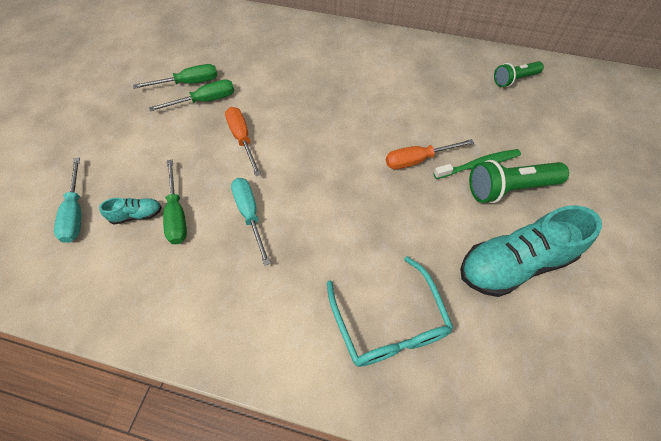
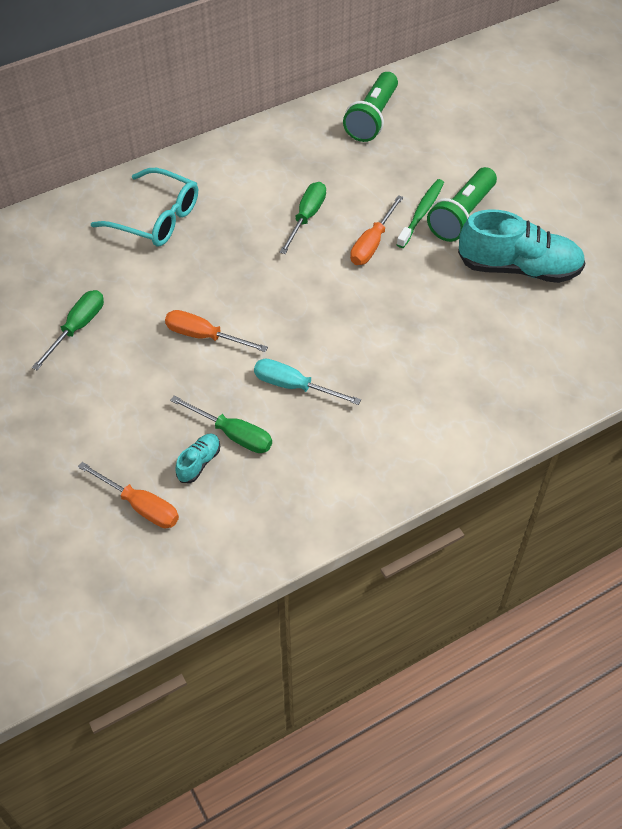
camera: 45 degrees left, 5 degrees down
turquoise screwdriver [54,157,81,243] -> orange screwdriver [78,462,179,528]
green screwdriver [149,80,235,111] -> green screwdriver moved to [280,182,326,254]
turquoise glasses [327,256,453,367] -> turquoise glasses moved to [91,168,198,247]
turquoise shoe [460,205,602,297] -> turquoise shoe turned 105 degrees counterclockwise [458,209,585,283]
green flashlight [494,61,544,87] -> green flashlight [343,72,398,142], size x1.55

